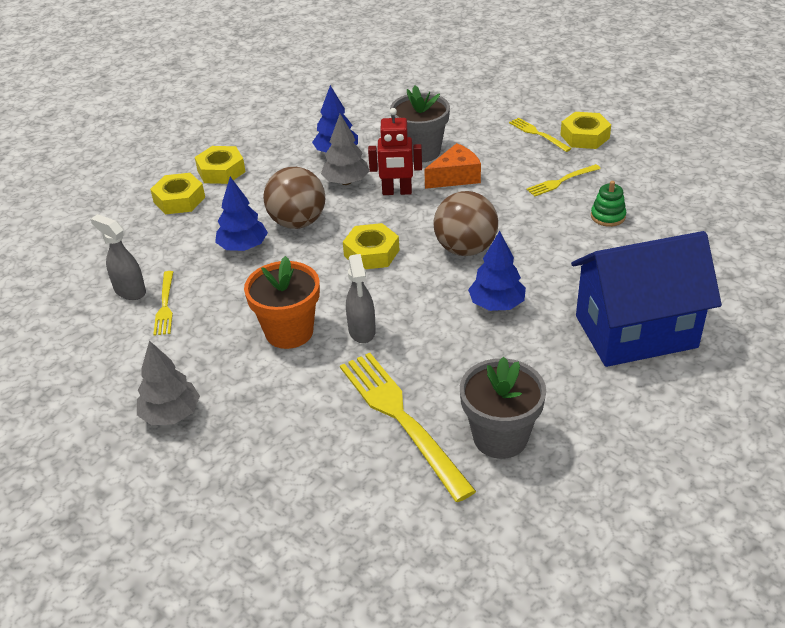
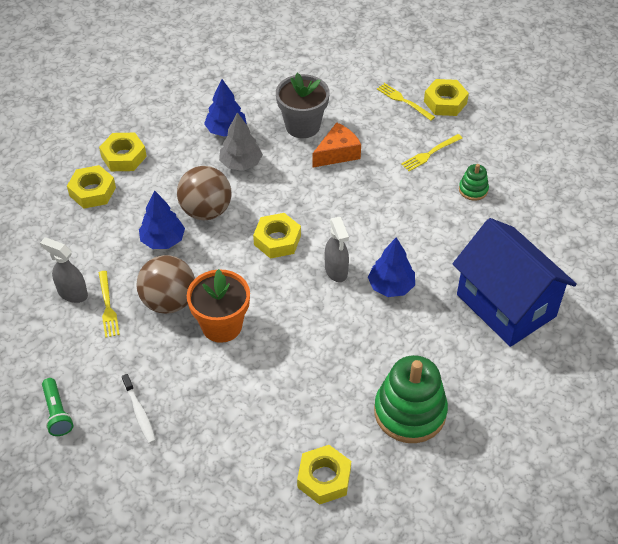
camera: 10 degrees left, 10 degrees up
grey tree [137,341,200,425] -> white toothbrush [122,374,156,444]
yellow fork [340,353,476,502] -> none
grey spray bottle [346,254,376,343] -> grey spray bottle moved to [325,217,349,282]
red robot [368,108,422,195] -> none
brown ball [433,191,498,256] -> brown ball moved to [136,255,195,314]
grey flower pot [460,357,546,459] -> green stacking toy [374,355,448,443]
blue house [571,231,722,367] -> blue house turned 75 degrees clockwise [453,218,577,347]
none -> green flashlight [42,378,73,436]
none -> yellow nut [297,445,351,505]

